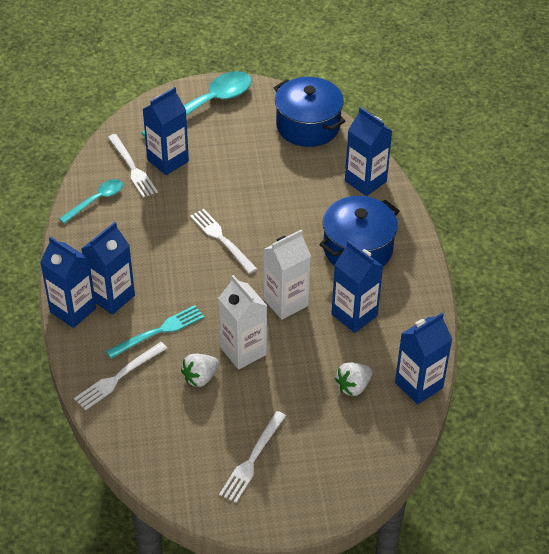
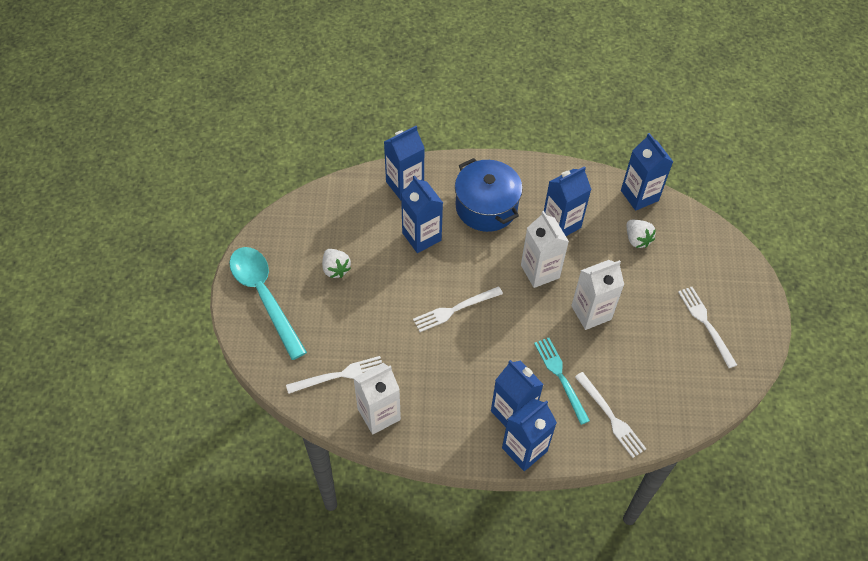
camera: 80 degrees left, 10 degrees up
turquoise spoon [59,179,123,224] -> white carton [353,363,401,434]
blue carton [143,87,189,175] -> blue carton moved to [401,175,443,253]
white strawberry [181,354,219,387] -> white strawberry moved to [322,249,351,278]
white fork [219,411,286,503] -> white fork turned 150 degrees counterclockwise [678,287,737,368]
blue pot [274,77,345,147] -> none

